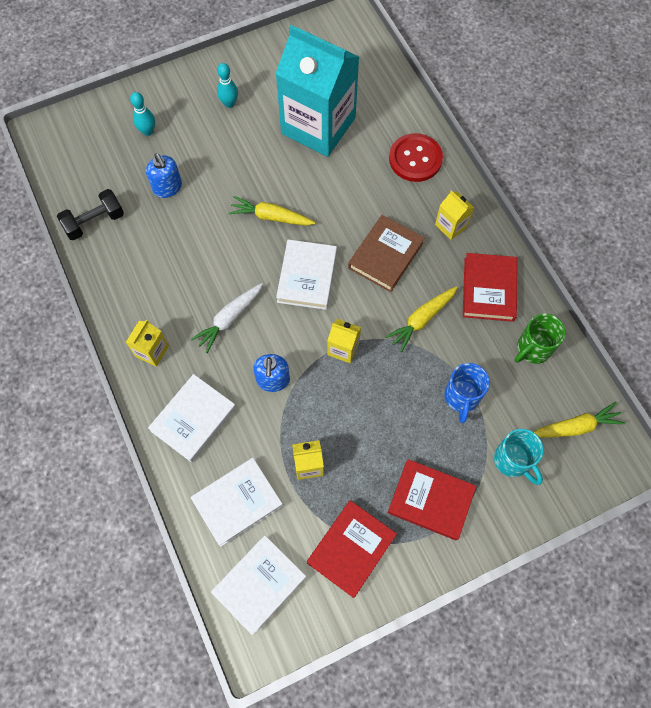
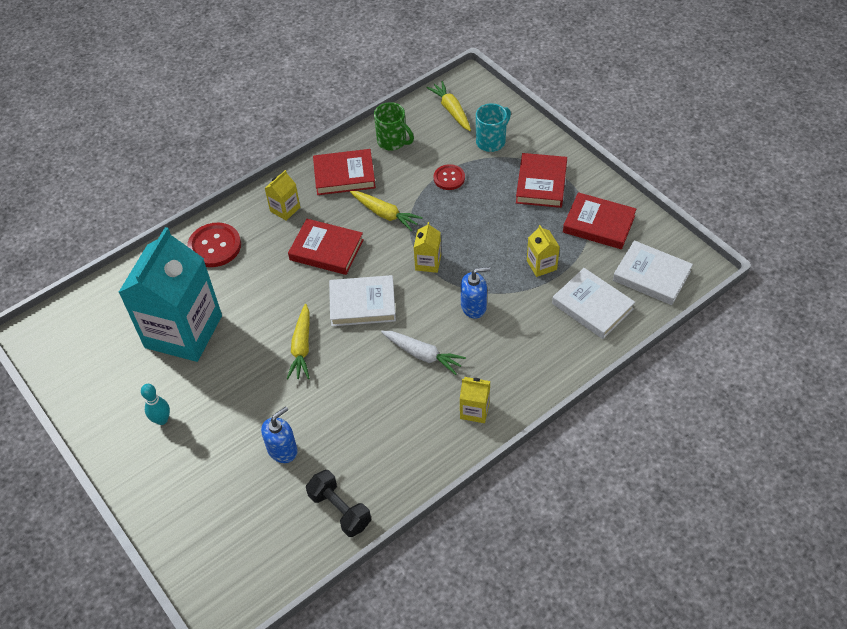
camera: 100 degrees left, 15 degrees down
turquoise bowling pin [130,92,155,136] -> none
white book [148,374,236,463] -> none
brown book [348,215,424,292] -> red book [288,219,364,275]
blue mug [444,363,490,423] -> red button [434,164,465,190]

